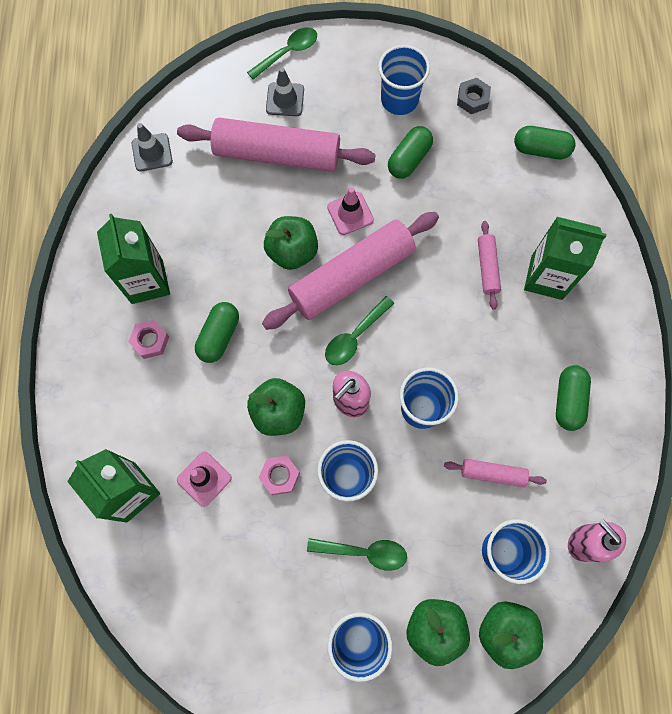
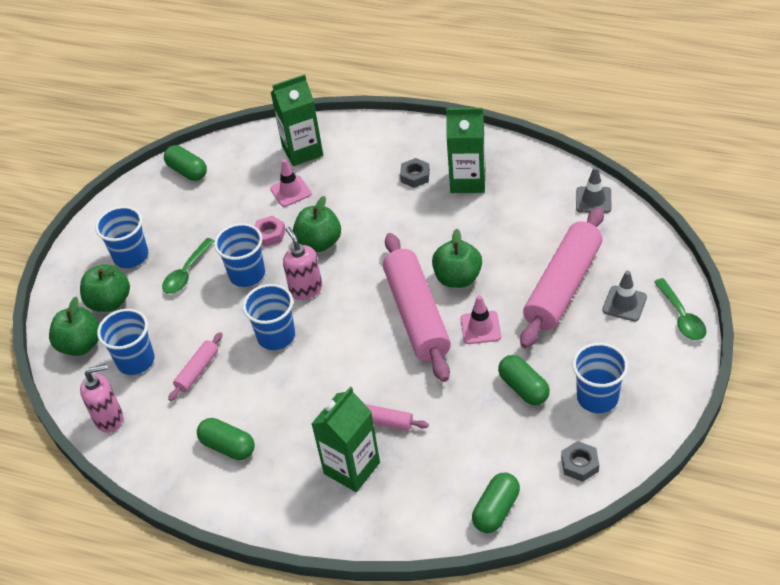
camera: 115 degrees right, 25 degrees down
pink nut [128,320,169,359] -> grey nut [400,158,430,188]
green capsule [195,302,239,363] -> green capsule moved to [164,145,207,181]
green spoon [325,296,394,365] -> none

